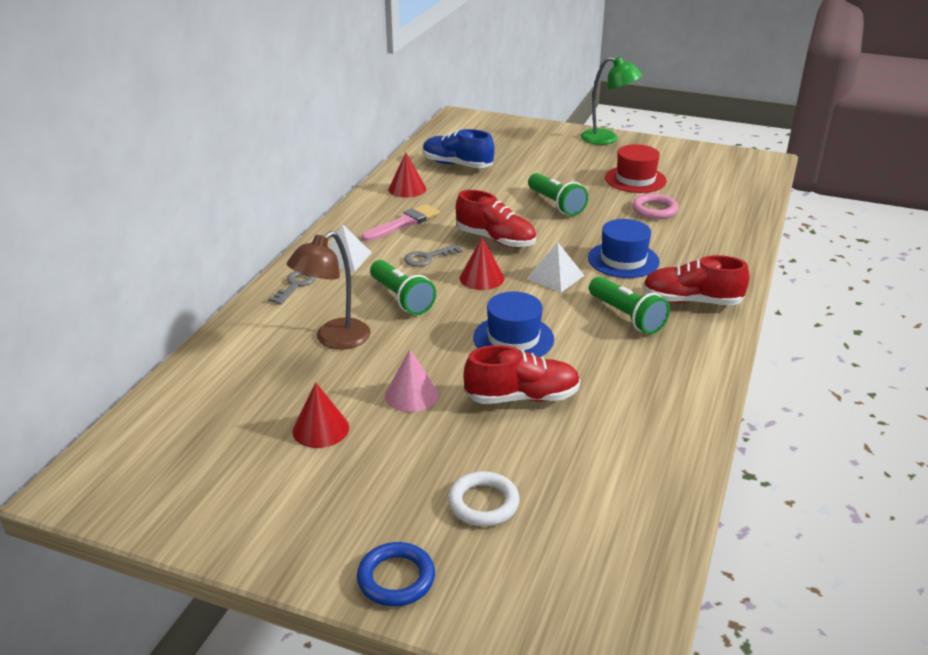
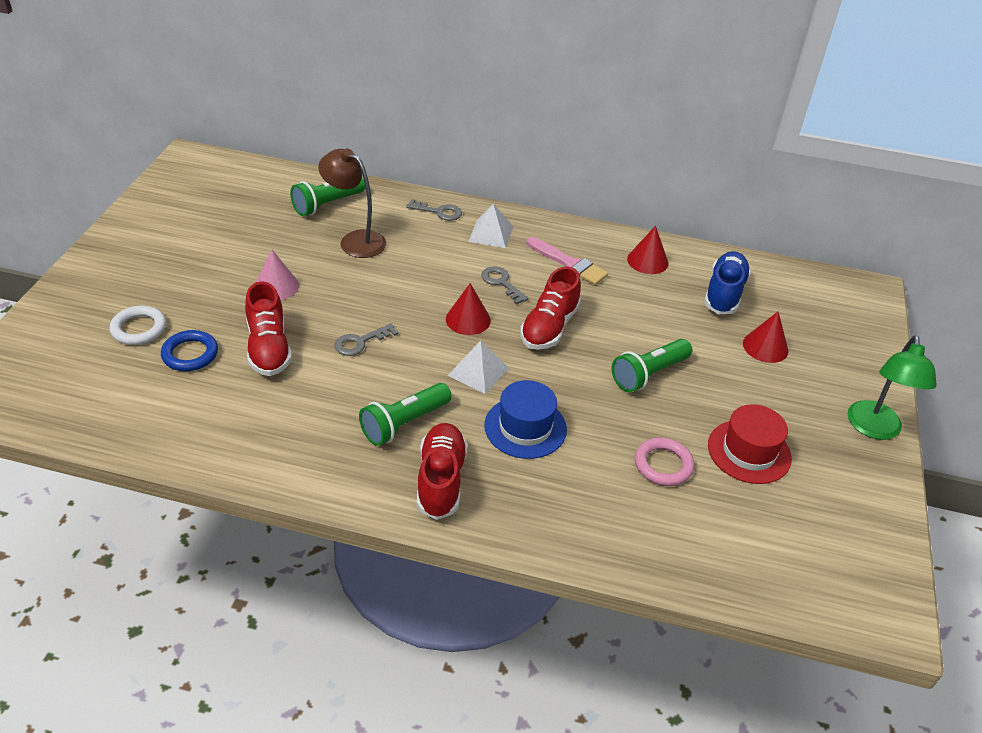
camera: 80 degrees right, 10 degrees up
red cone [292,382,349,448] -> red cone moved to [743,312,789,363]
blue ring [357,542,435,607] -> blue ring moved to [161,330,218,371]
green flashlight [370,260,436,315] -> green flashlight moved to [290,177,365,216]
blue hat [473,292,554,357] -> grey key [335,323,399,356]

